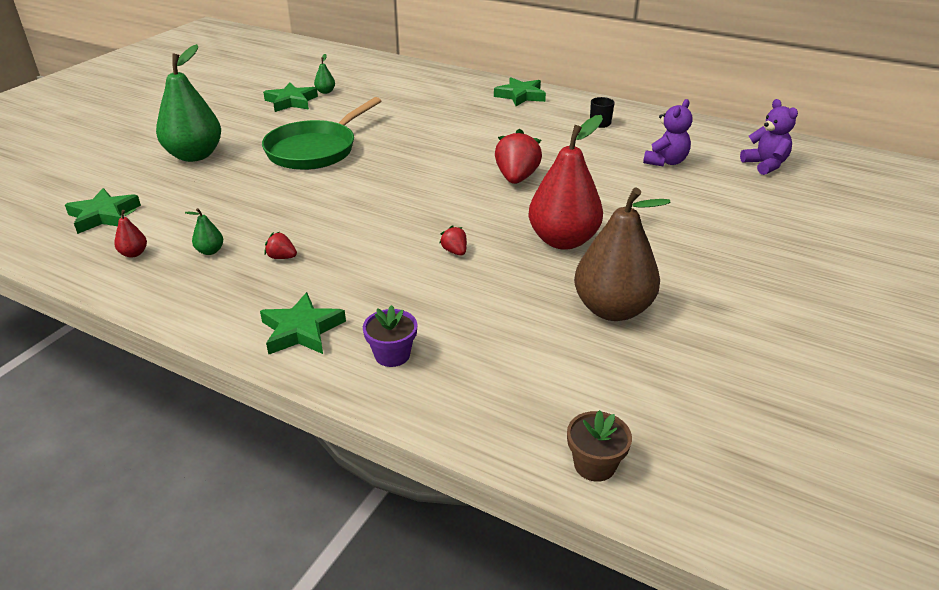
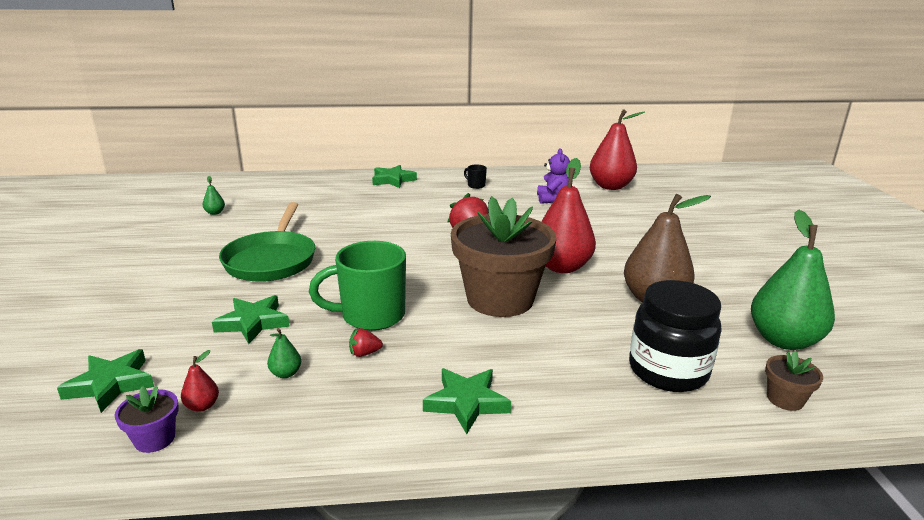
camera: 35 degrees left, 10 degrees down
green pear [156,44,221,162] -> green pear moved to [751,210,835,350]
green star [263,83,318,112] -> green star moved to [212,295,290,344]
purple flower pot [363,305,417,367] -> purple flower pot moved to [114,386,179,453]
red strawberry [440,225,467,256] -> brown flower pot [451,196,556,317]
purple teddy bear [740,99,798,175] -> red pear [590,109,645,190]
none -> green mug [309,241,406,331]
none -> black jar [629,280,722,392]

